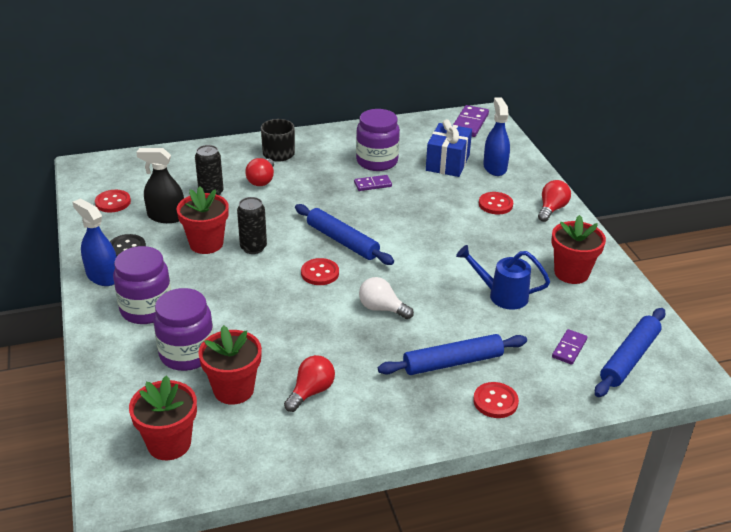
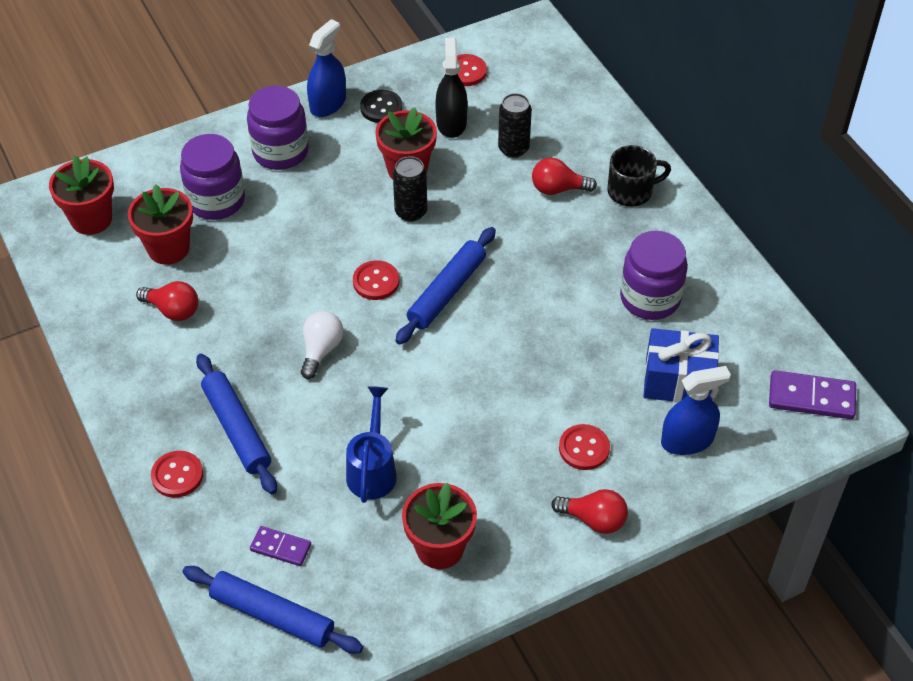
camera: 80 degrees right, 15 degrees up
purple domino [354,175,392,191] -> none

